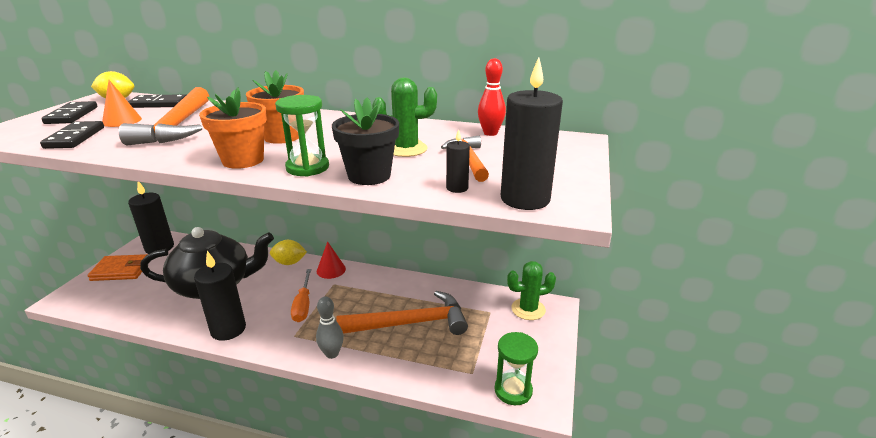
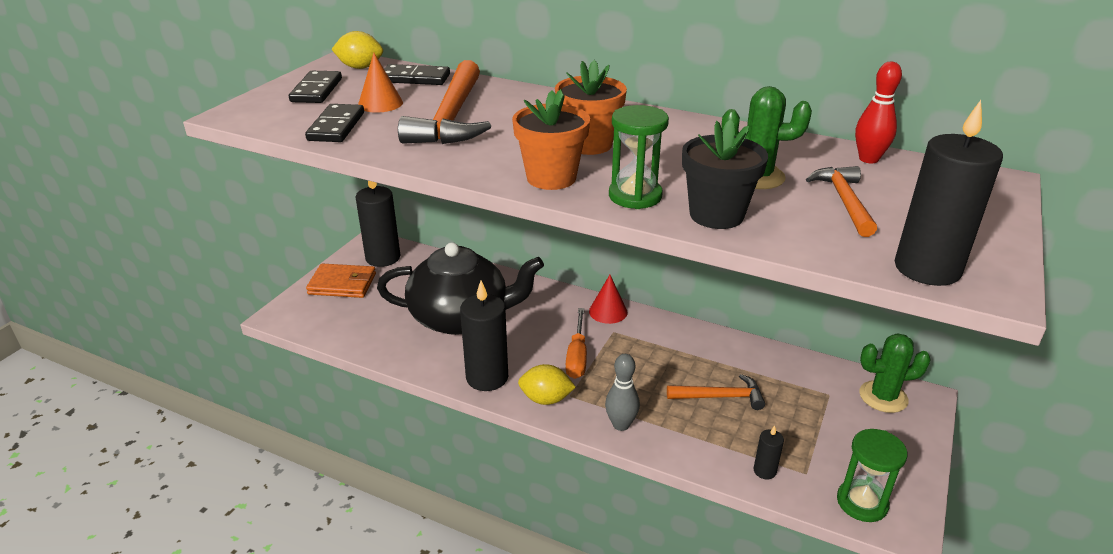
camera: 10 degrees right, 5 degrees up
yellow lemon [270,240,307,265] -> yellow lemon moved to [518,364,576,405]
orange hammer [336,291,468,335] -> orange hammer [667,374,765,410], size x0.57
black candle [446,129,470,193] -> black candle moved to [754,426,784,479]

